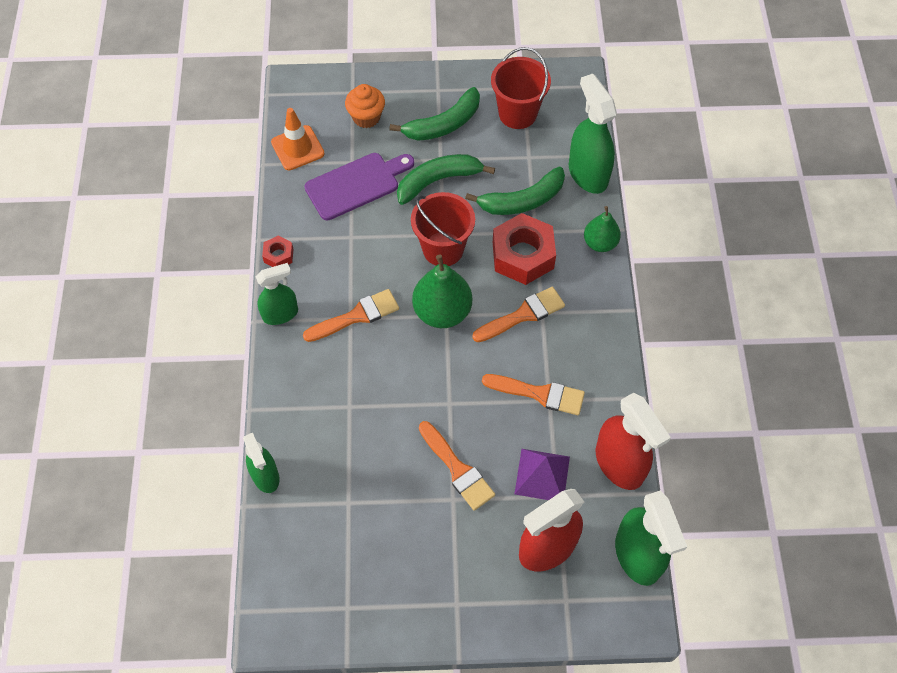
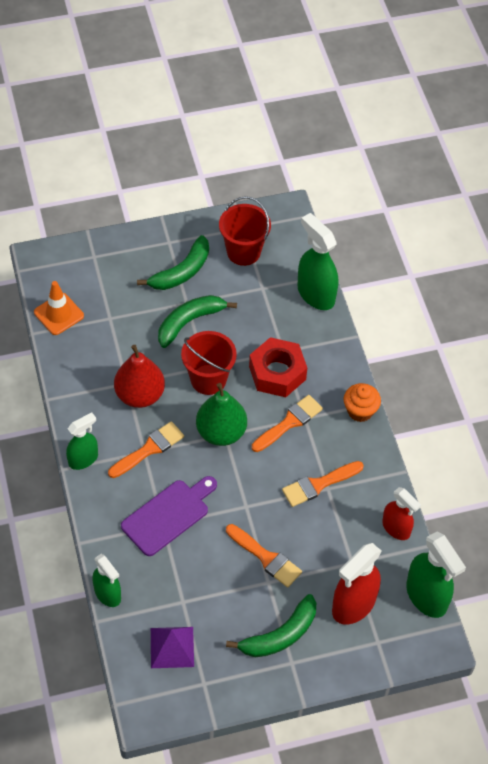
camera: 15 degrees left, 5 degrees down
red nut [262,235,293,267] -> none
purple cutting board [304,153,414,220] -> purple cutting board moved to [121,476,217,556]
orange cupcake [345,84,385,128] -> orange cupcake moved to [343,383,381,422]
green banana [465,167,565,215] -> green banana moved to [226,594,316,657]
orange brush [482,374,585,415] -> orange brush turned 150 degrees clockwise [282,461,364,507]
purple pyramid [514,449,570,500] -> purple pyramid moved to [151,627,194,668]
green pear [584,206,621,252] -> none
red spray bottle [596,393,671,490] -> red spray bottle [382,487,421,540], size x0.64
none -> red pear [114,345,165,408]

